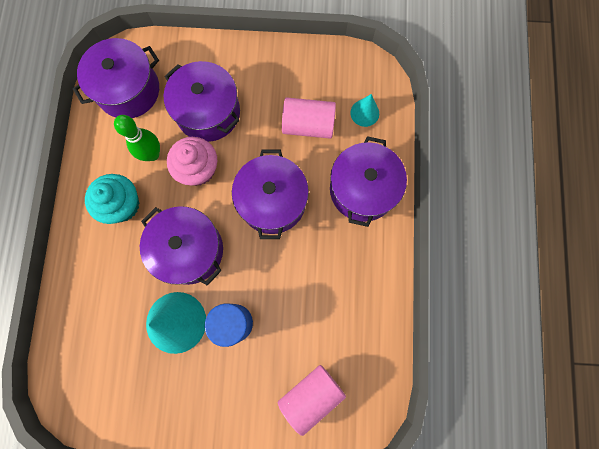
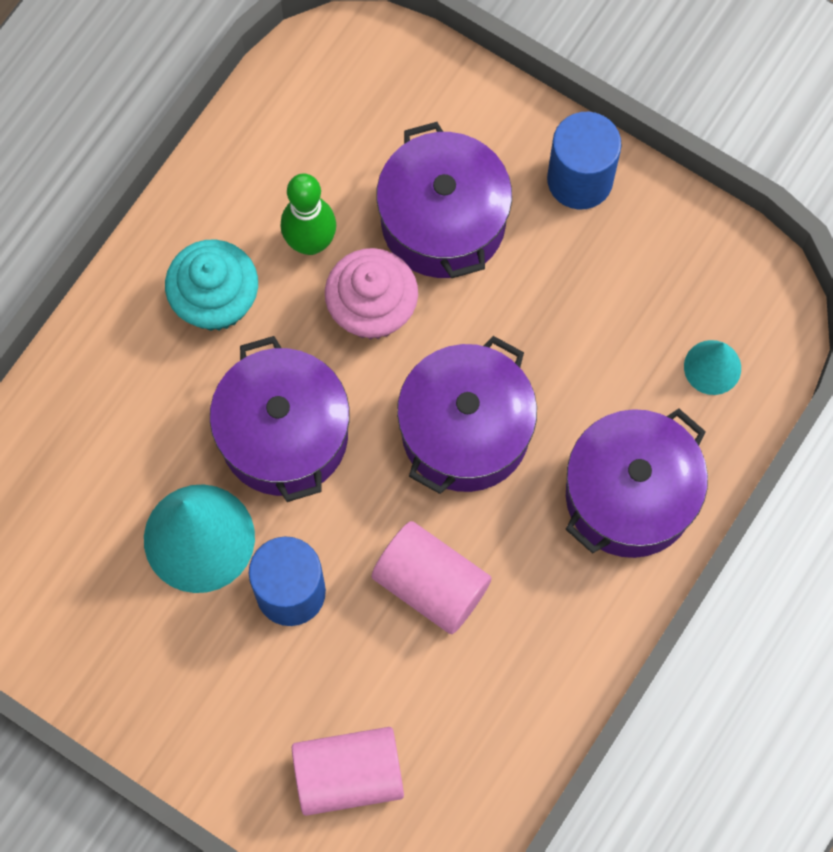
camera: 30 degrees right, 5 degrees down
purple pot [73,38,159,118] -> none
pink cylinder [282,97,336,139] -> pink cylinder moved to [371,521,492,634]
none -> blue cylinder [547,112,622,210]

